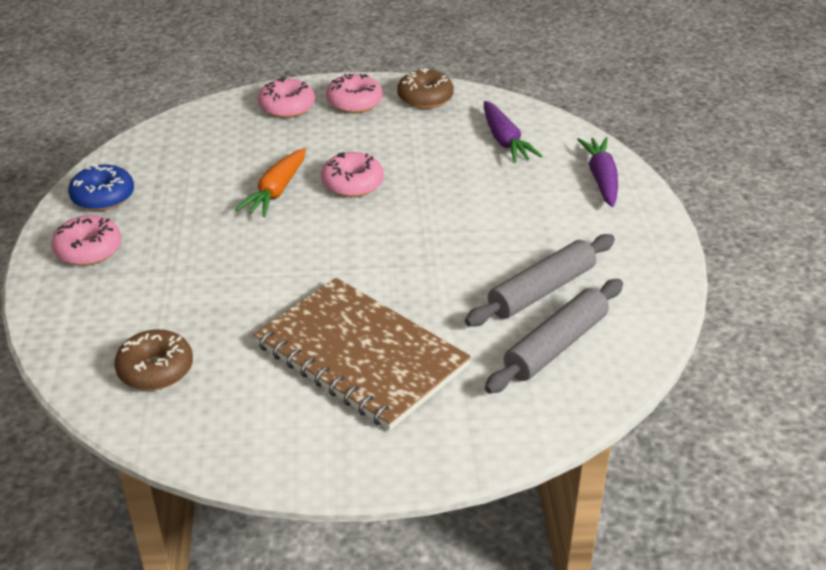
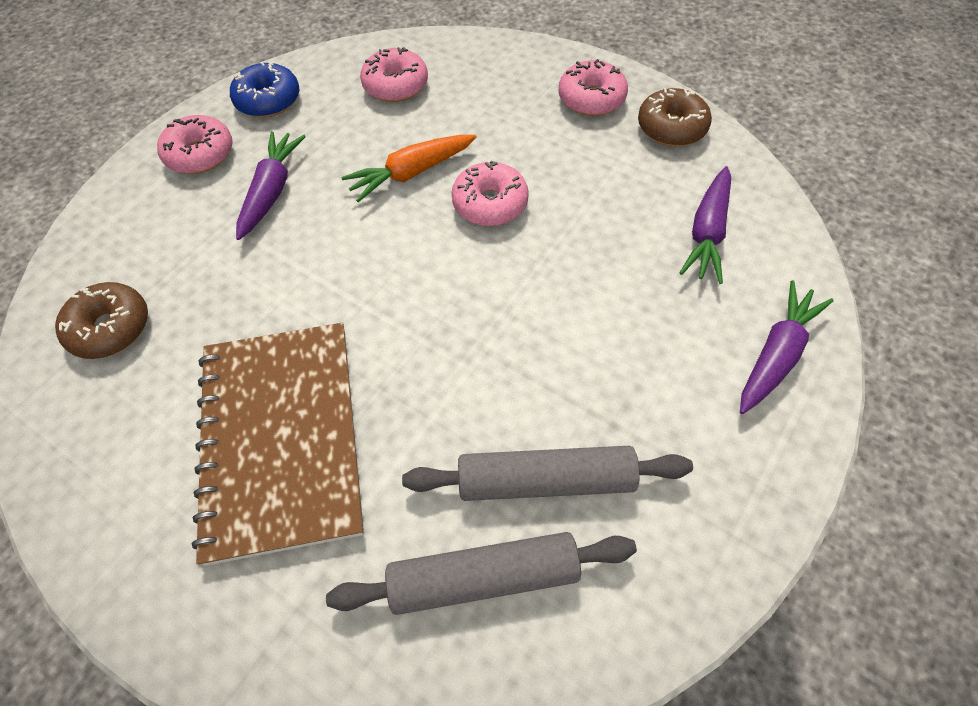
camera: 40 degrees right, 20 degrees up
pink donut [258,78,315,118] -> pink donut moved to [360,47,428,102]
none -> purple carrot [236,131,306,240]

